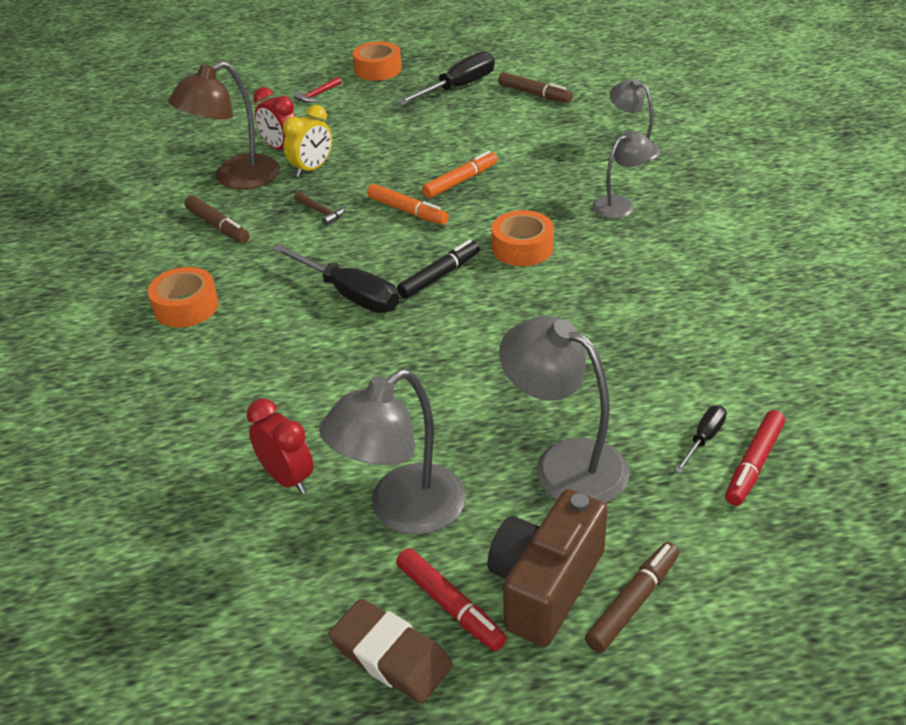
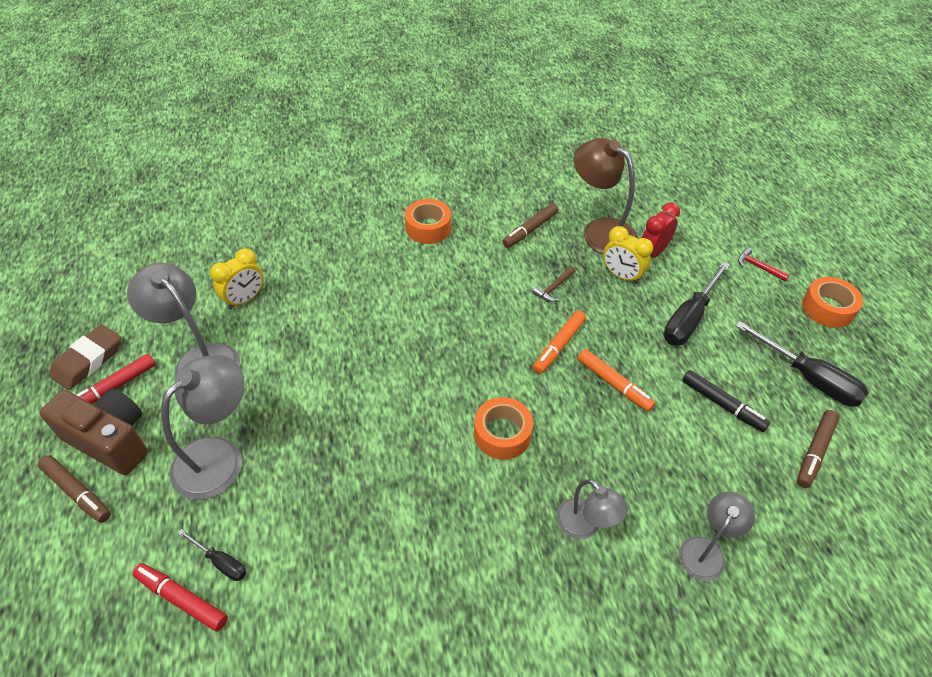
camera: 85 degrees right, 10 degrees up
red clock [247,398,314,494] -> yellow clock [210,248,264,310]
black screwdriver [272,244,399,313] -> black screwdriver moved to [664,262,730,345]
black marker [397,240,480,299] -> black marker moved to [682,370,770,432]

